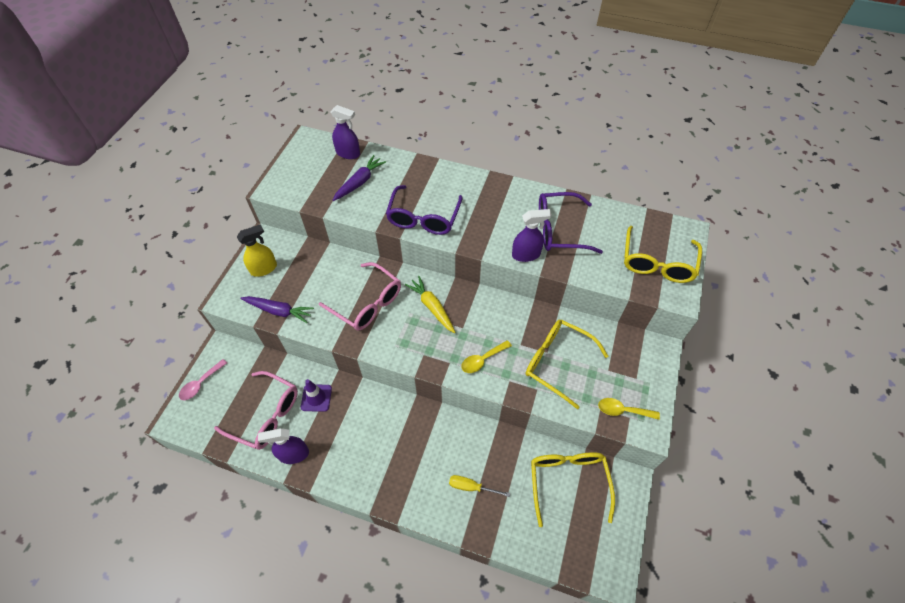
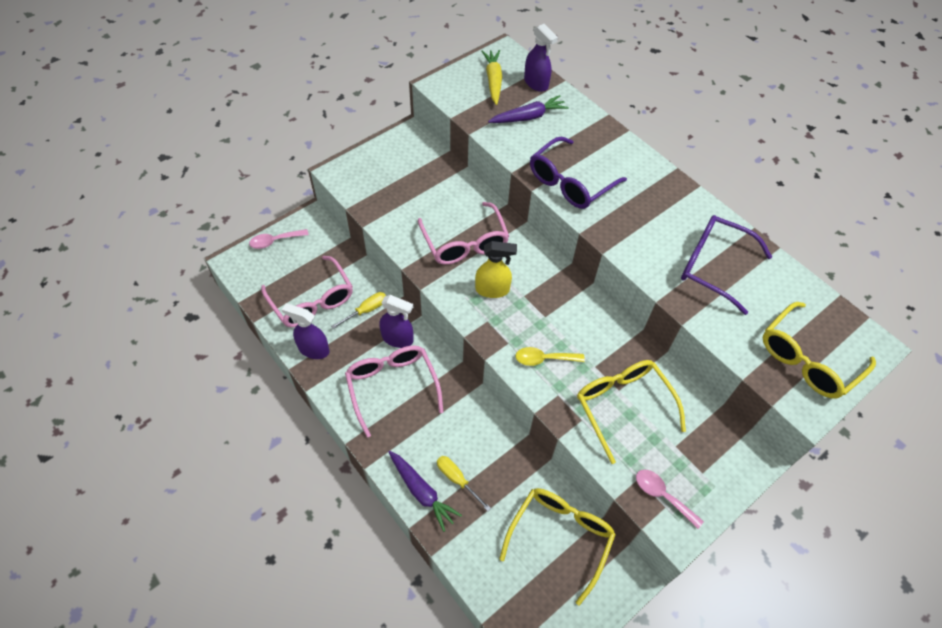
camera: 30 degrees right, 0 degrees up
yellow spray bottle [237,224,277,277] -> yellow spray bottle moved to [475,241,517,298]
purple carrot [240,296,314,323] -> purple carrot moved to [389,451,462,532]
purple traffic cone [301,379,332,412] -> yellow screwdriver [331,292,386,329]
yellow carrot [405,276,456,333] -> yellow carrot moved to [482,50,502,105]
purple spray bottle [512,209,552,262] -> purple spray bottle moved to [379,295,413,348]
yellow spoon [598,398,660,420] -> pink spoon [636,469,704,529]
none -> pink glasses [345,345,444,437]

